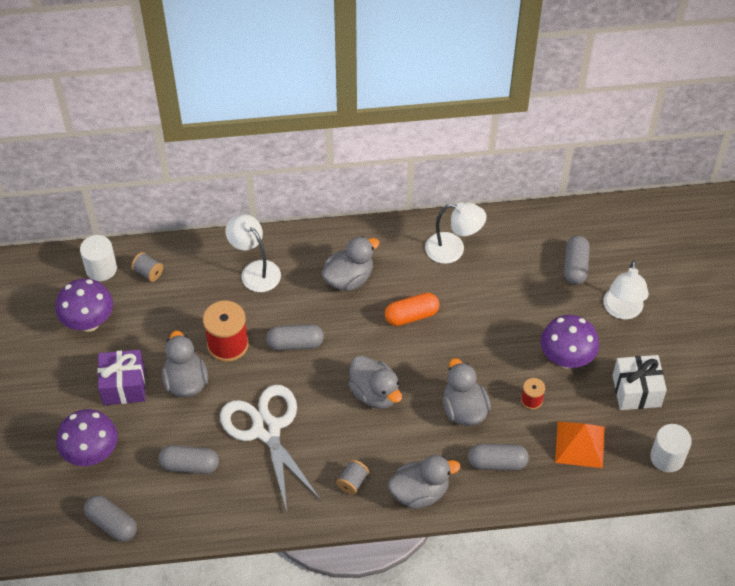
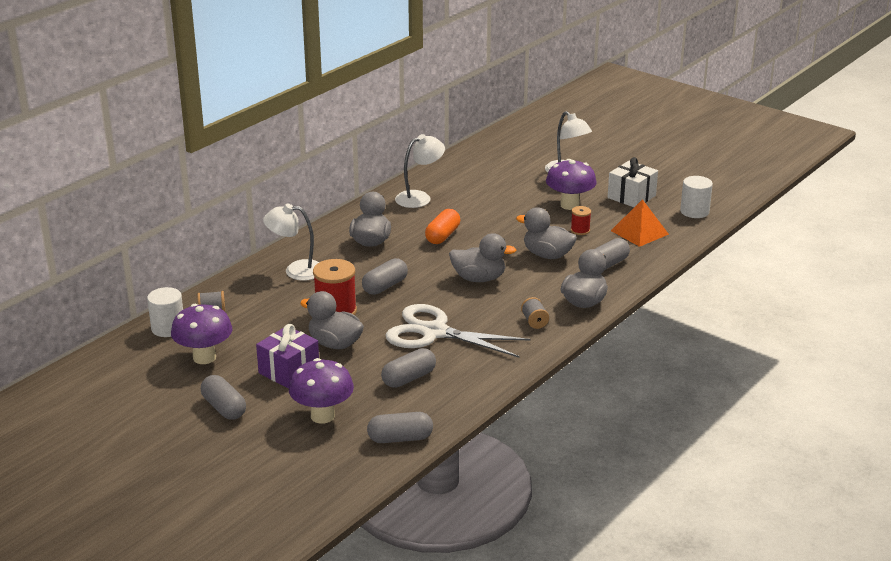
camera: 45 degrees left, 25 degrees down
grey capsule [564,235,590,285] -> grey capsule moved to [201,375,246,420]

